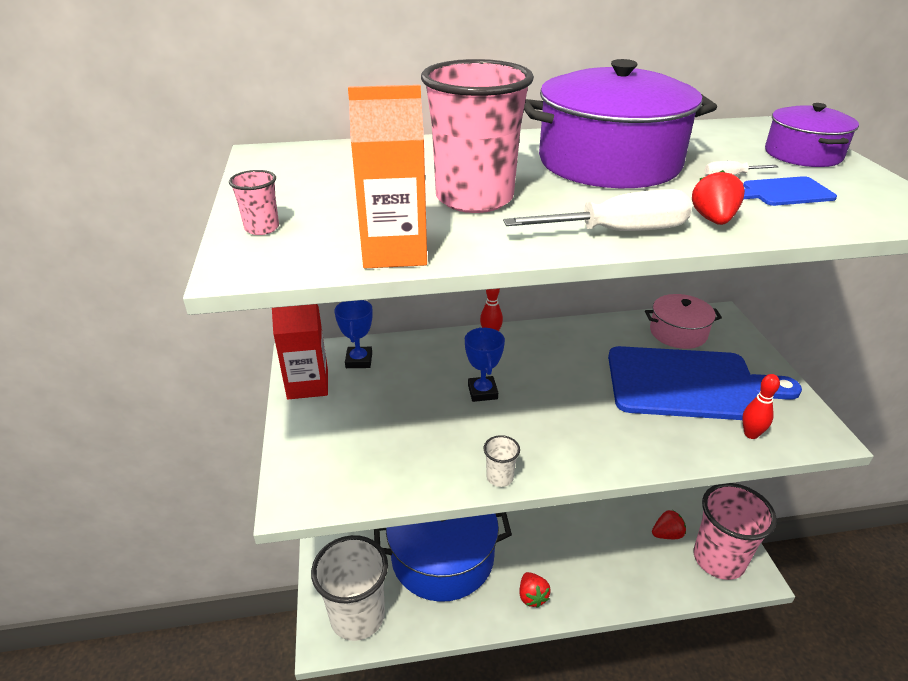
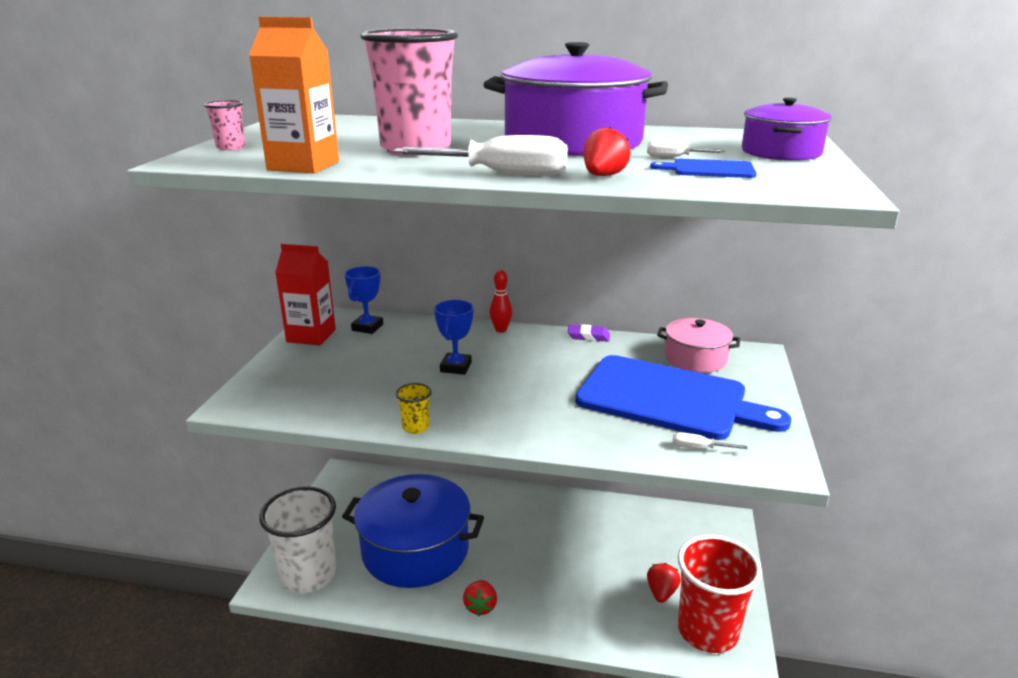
camera: 20 degrees right, 10 degrees down
white cup [484,435,520,487] -> yellow cup [396,383,432,434]
red strawberry [652,510,686,539] -> red strawberry turned 75 degrees counterclockwise [647,563,681,603]
pink cup [694,483,777,580] -> red cup [678,535,762,653]
red bowling pin [742,374,780,439] -> white screwdriver [673,432,748,449]
none -> purple eraser [568,324,610,342]

